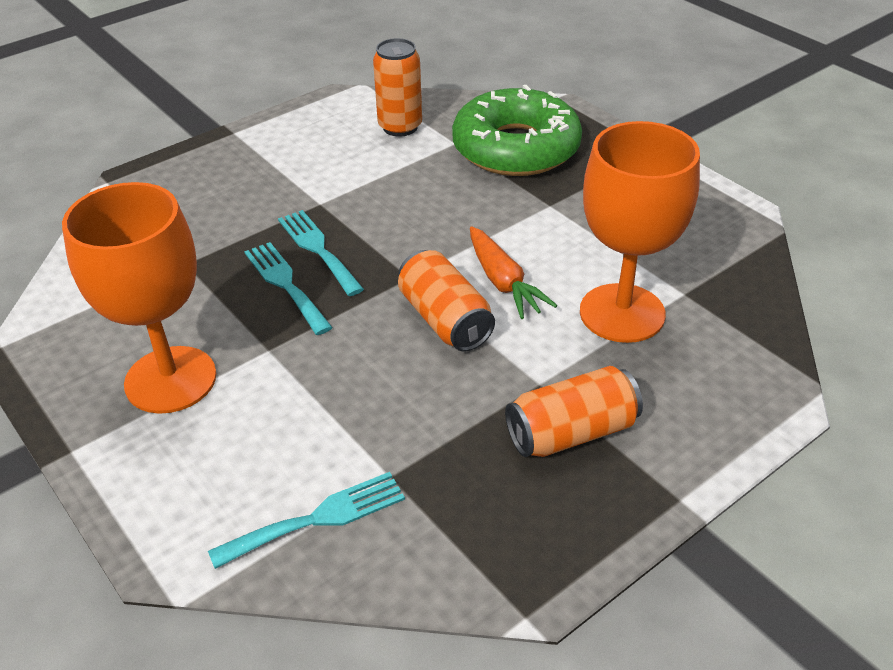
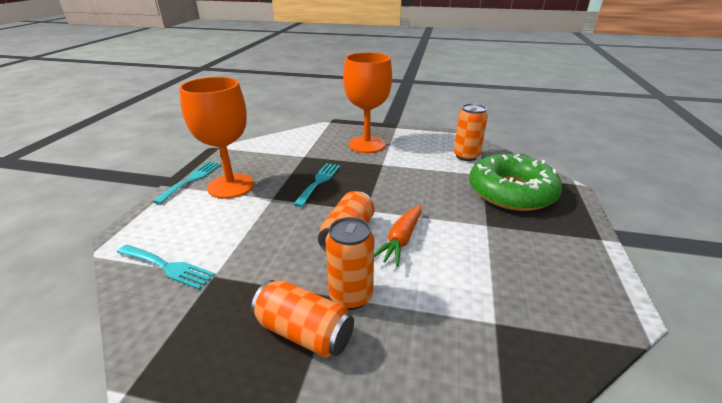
camera: 50 degrees right, 10 degrees down
turquoise fork [278,210,364,296] -> turquoise fork moved to [152,162,221,204]
orange goblet [580,121,700,343] -> orange goblet moved to [343,52,392,153]
none -> orange can [326,217,374,310]

